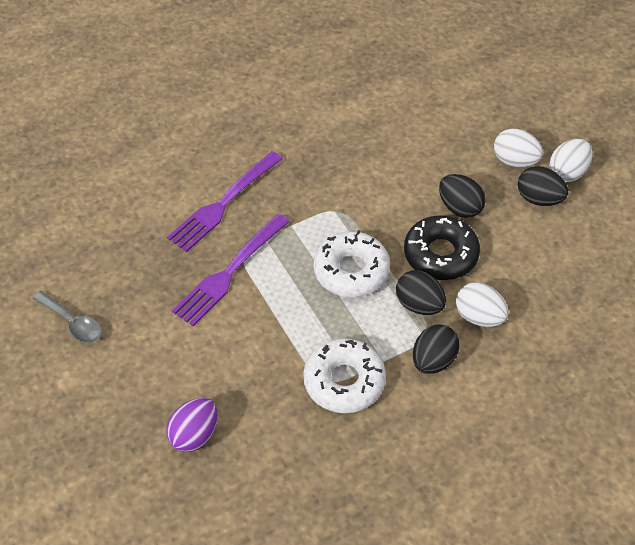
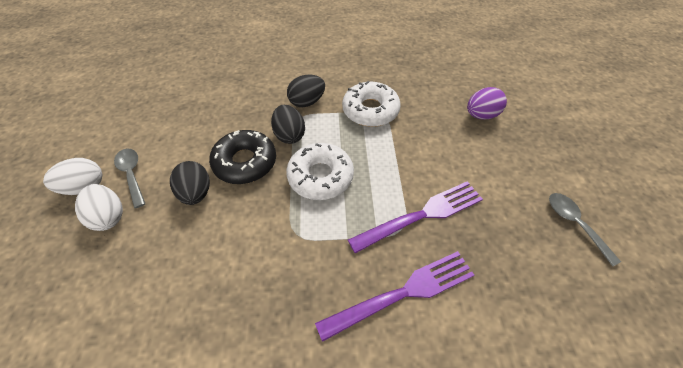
camera: 155 degrees left, 0 degrees up
white egg [456,282,508,327] -> none
black egg [518,166,568,206] -> grey spoon [114,149,146,208]

